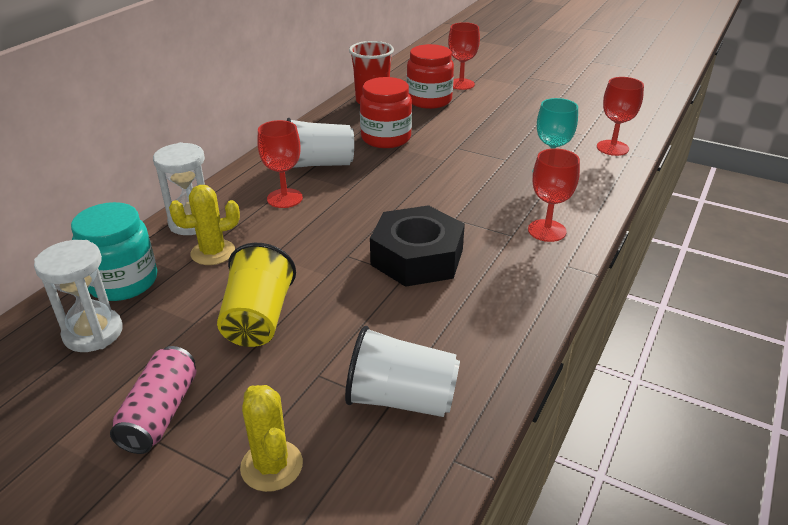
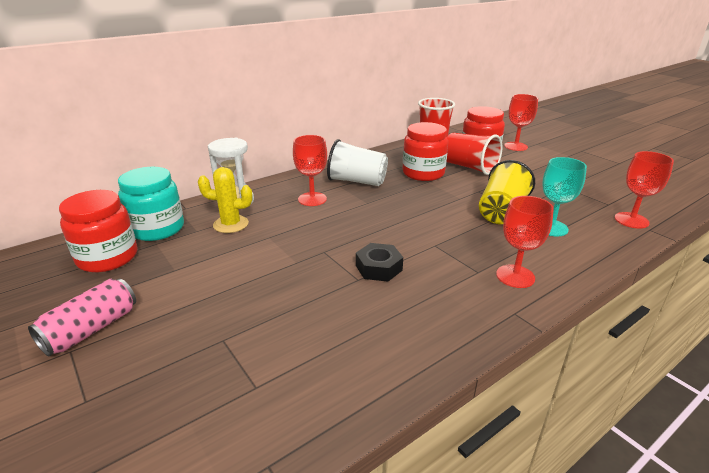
camera: 25 degrees right, 5 degrees down
white hourglass [34,240,123,352] -> red jar [59,190,137,272]
yellow cup [217,243,296,347] -> yellow cup moved to [479,160,535,224]
yellow cactus [240,385,303,492] -> none
white cup [345,326,460,417] -> none
black nut [370,205,465,287] -> black nut [356,243,403,282], size x0.54
none -> red cup [447,133,502,175]

